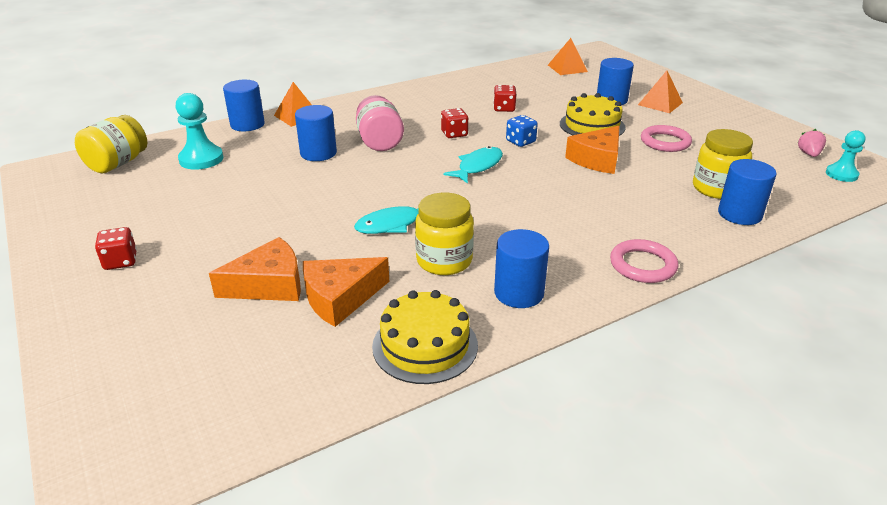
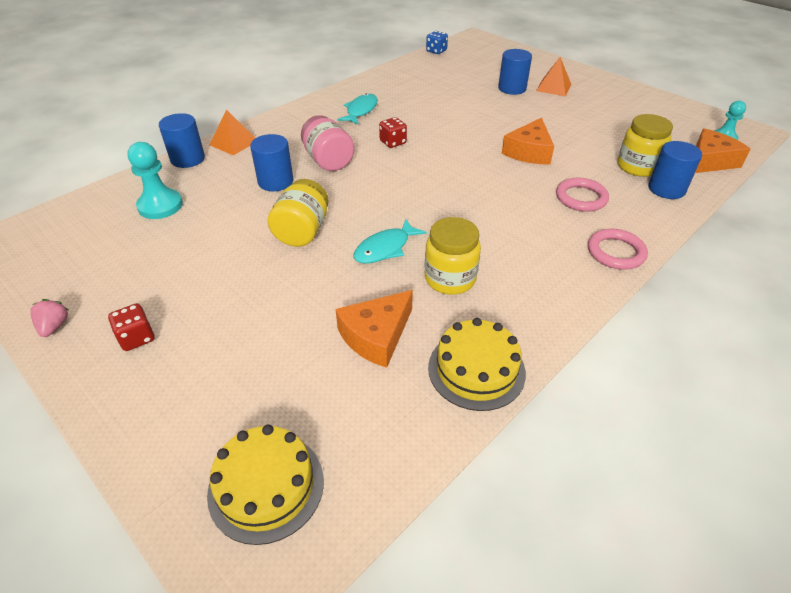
camera: 15 degrees left, 10 degrees up
yellow jar [75,115,147,173] -> yellow jar moved to [268,179,329,247]
orange cheese [209,237,301,301] -> orange cheese moved to [695,128,751,173]
turquoise fish [444,146,503,184] -> turquoise fish moved to [337,93,378,125]
red dice [493,85,517,112] -> none
blue cylinder [494,229,549,308] -> none
blue dice [506,115,538,147] -> blue dice moved to [426,31,448,54]
orange pyramid [548,38,588,75] -> none
yellow cake [560,93,625,136] -> yellow cake moved to [207,424,324,545]
pink ring [641,125,692,152] -> pink ring moved to [556,178,609,212]
pink strawberry [797,129,826,157] -> pink strawberry moved to [30,299,68,337]

